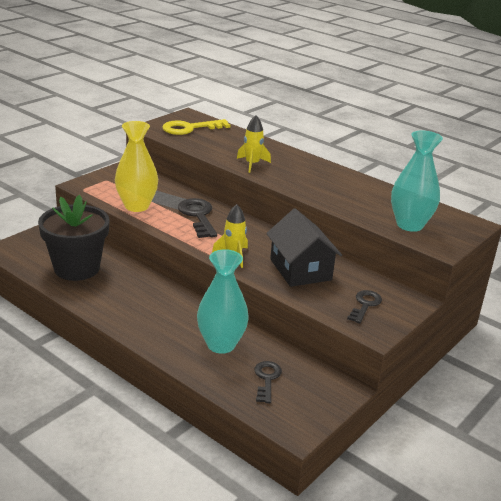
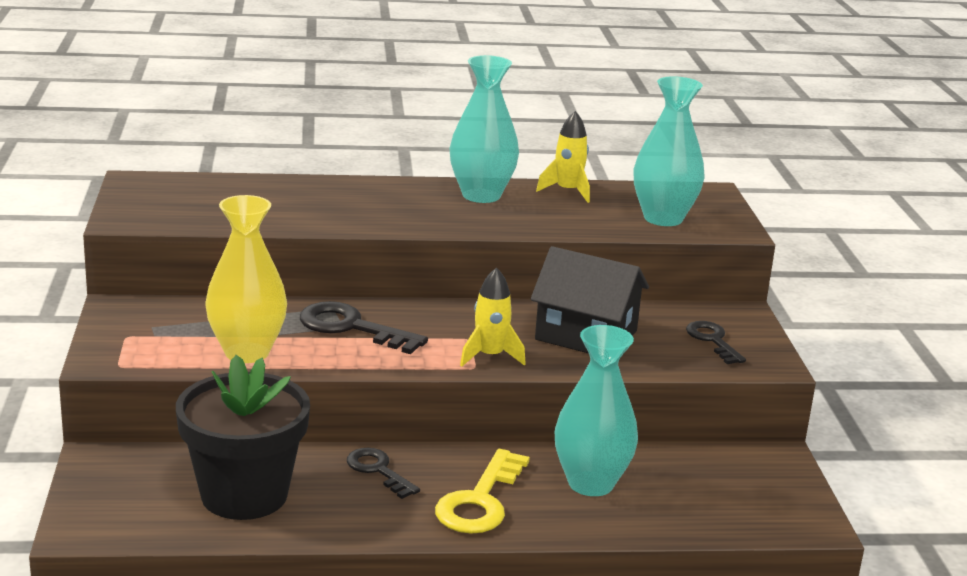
camera: 45 degrees left, 5 degrees down
yellow key [162,119,231,135] -> yellow key moved to [435,449,530,534]
yellow rocket [237,115,271,173] -> yellow rocket moved to [536,111,590,203]
black key [254,361,282,403] -> black key moved to [347,448,420,499]
none -> turquoise vase [450,55,519,203]

